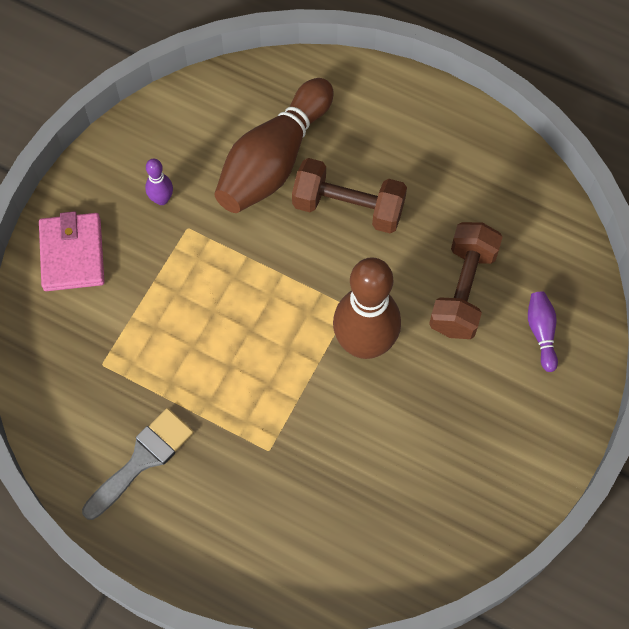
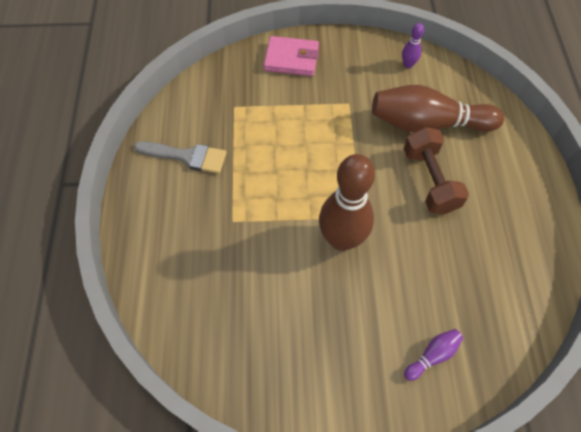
camera: 60 degrees right, 5 degrees down
pink wallet [39,211,105,291] -> pink wallet turned 45 degrees clockwise [264,36,319,76]
purple bowling pin [145,159,173,205] -> purple bowling pin moved to [402,23,424,68]
brown dumbbell [429,222,503,339] -> none

